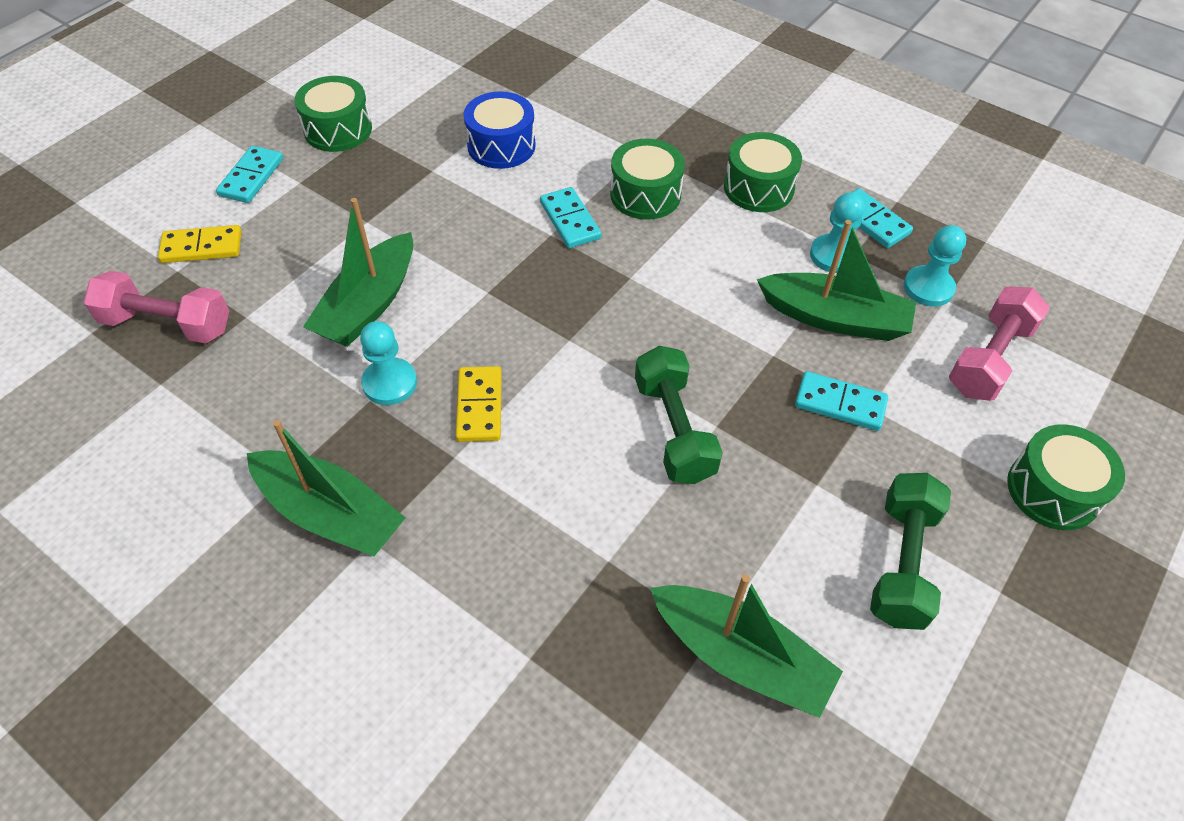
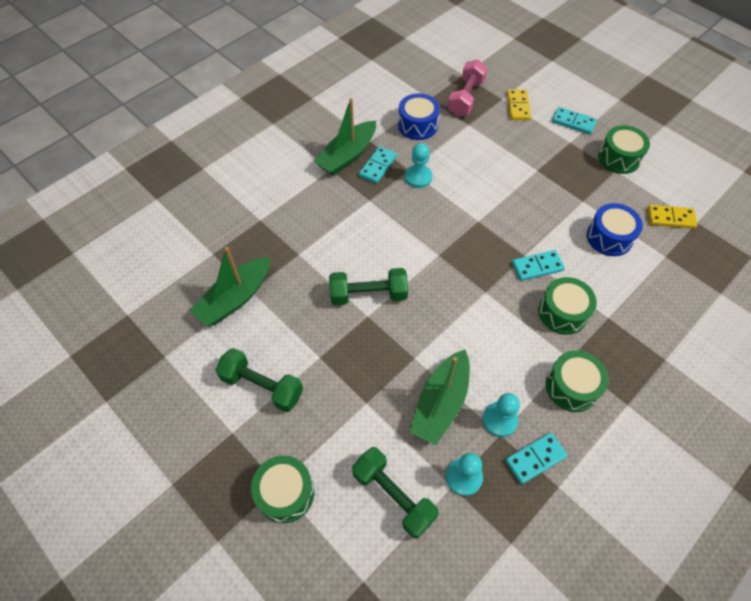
camera: 100 degrees right, 5 degrees up
green boat [303,198,414,347] -> none
yellow domino [456,366,502,442] -> yellow domino moved to [647,205,697,229]
turquoise domino [795,371,888,431] -> turquoise domino moved to [359,146,397,184]
pink dumbbell [949,287,1050,401] -> green dumbbell [352,447,439,539]
none -> blue drum [398,93,440,140]

